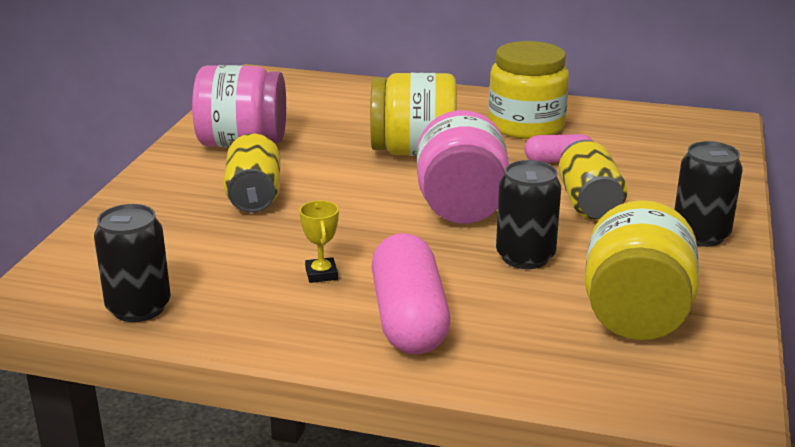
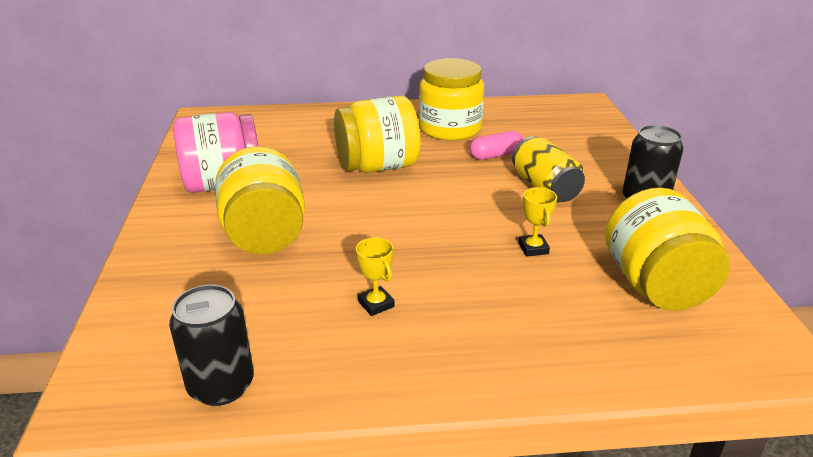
camera: 20 degrees left, 5 degrees up
yellow can [224,134,280,213] -> yellow jar [215,146,305,254]
pink capsule [371,233,450,355] -> none
pink jar [417,110,509,224] -> none
black can [496,160,561,269] -> yellow trophy [518,187,557,257]

